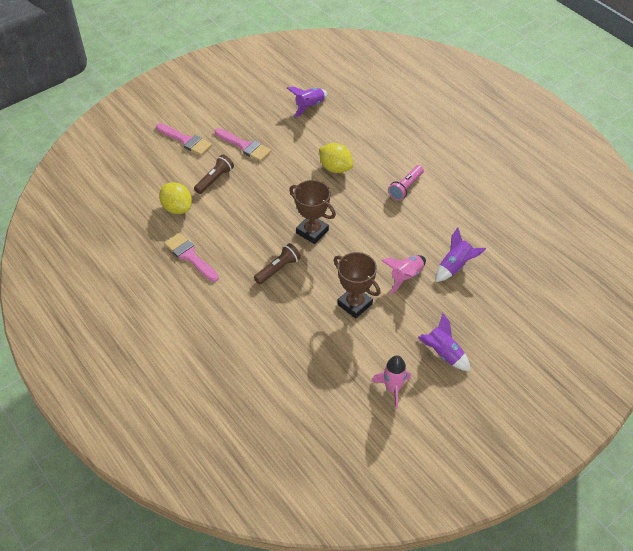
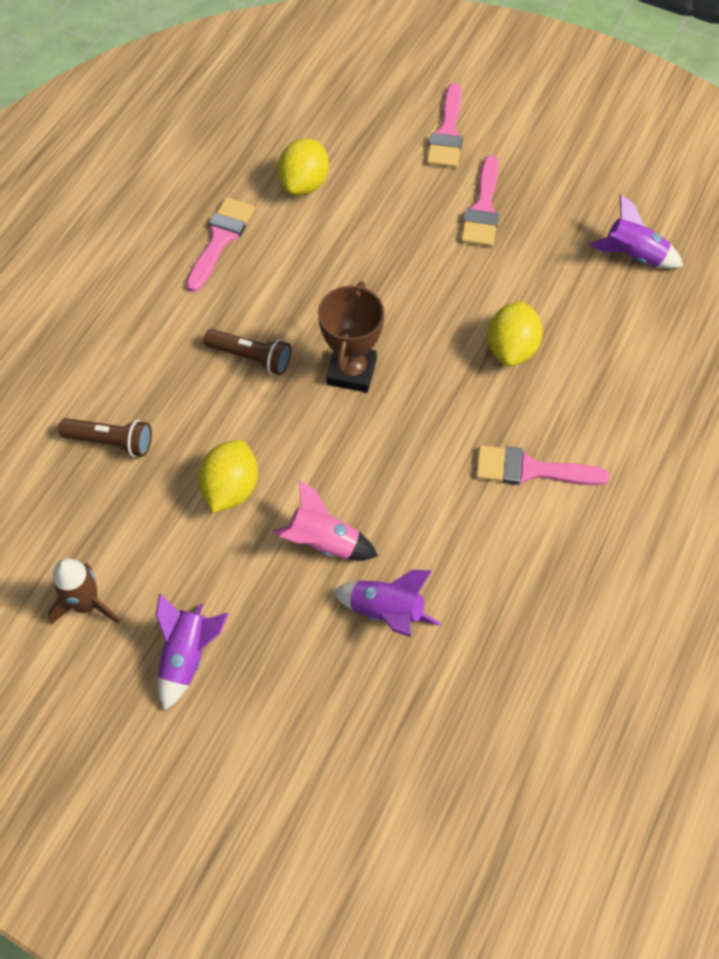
camera: 65 degrees right, 10 degrees up
brown flashlight [194,155,234,194] -> brown flashlight moved to [58,418,152,457]
brown trophy [334,252,381,319] -> yellow lemon [198,440,258,513]
pink rocket [372,355,411,409] -> brown rocket [48,558,119,624]
pink flashlight [388,165,424,200] -> pink brush [476,445,610,485]

